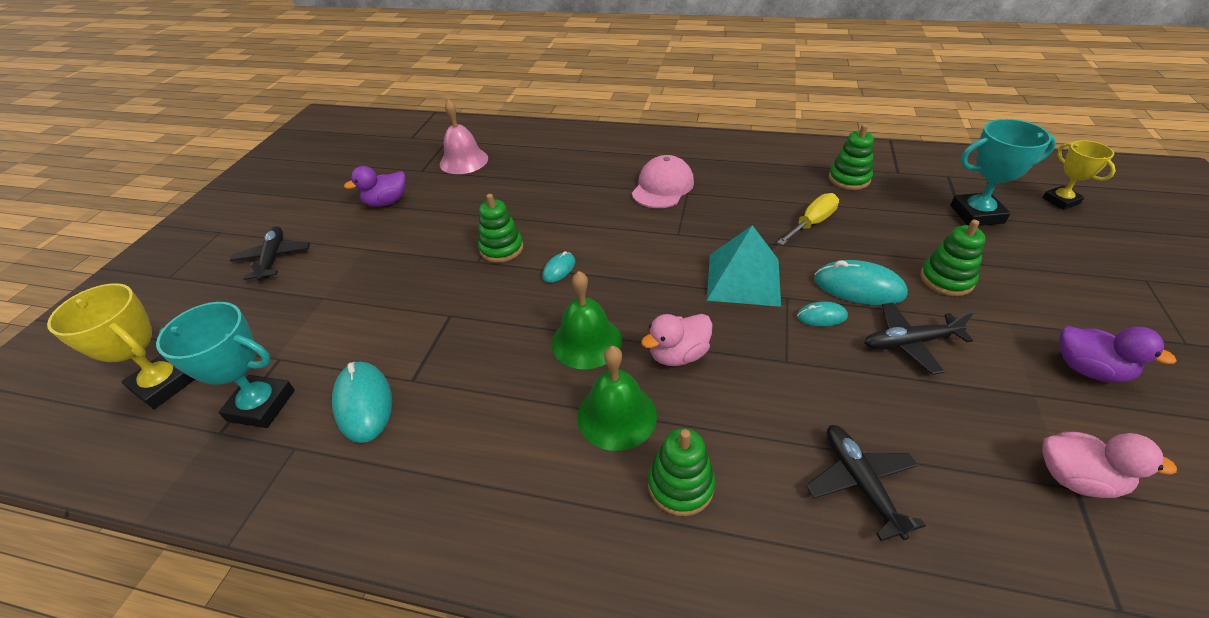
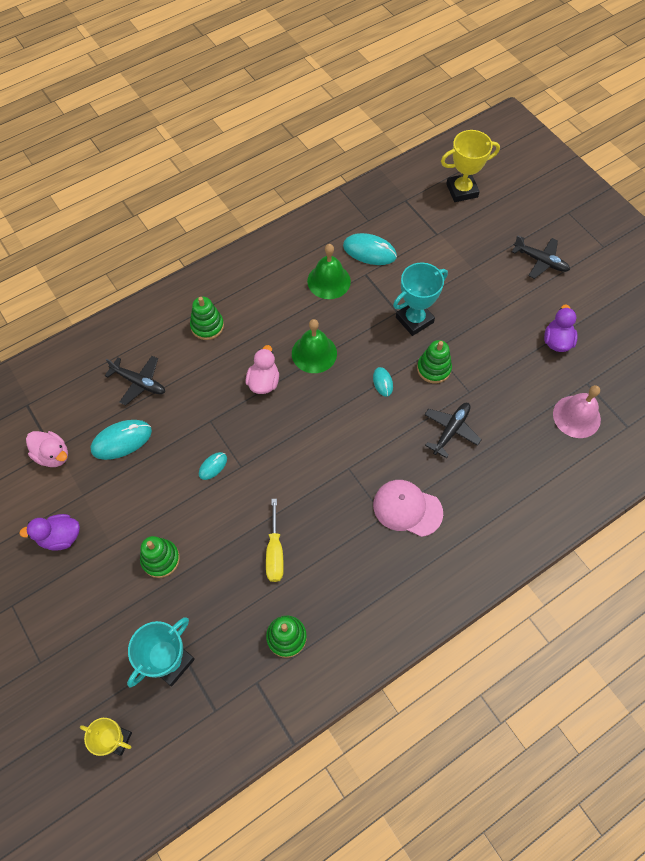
camera: 130 degrees right, 20 degrees up
turquoise trophy [156,302,295,428] -> turquoise trophy moved to [393,262,448,336]
green bell [577,346,657,451] -> green bell moved to [307,244,351,299]
pink cap [632,155,694,208] -> pink cap turned 135 degrees clockwise [373,480,443,537]
turquoise pyramid [707,225,781,307] -> none
turquoise mouse [814,260,908,306] -> turquoise mouse moved to [90,420,152,460]
black plane [864,303,974,375] -> black plane moved to [424,403,482,458]
pink duck [1042,432,1177,498] -> pink duck turned 120 degrees counterclockwise [26,431,68,467]

